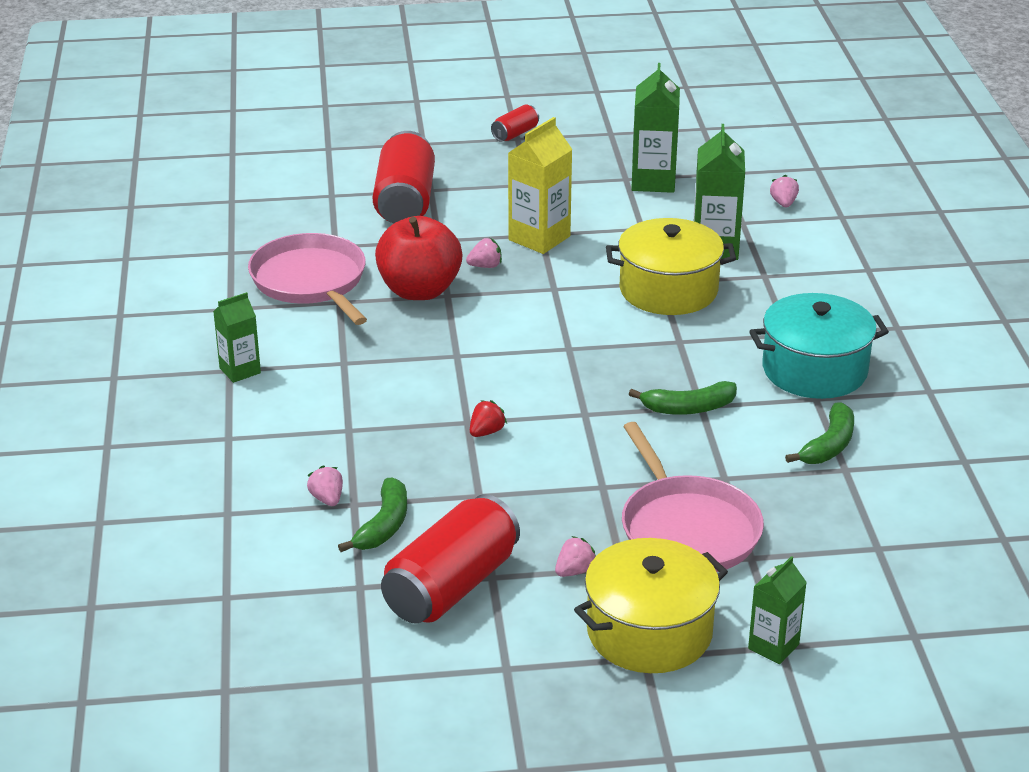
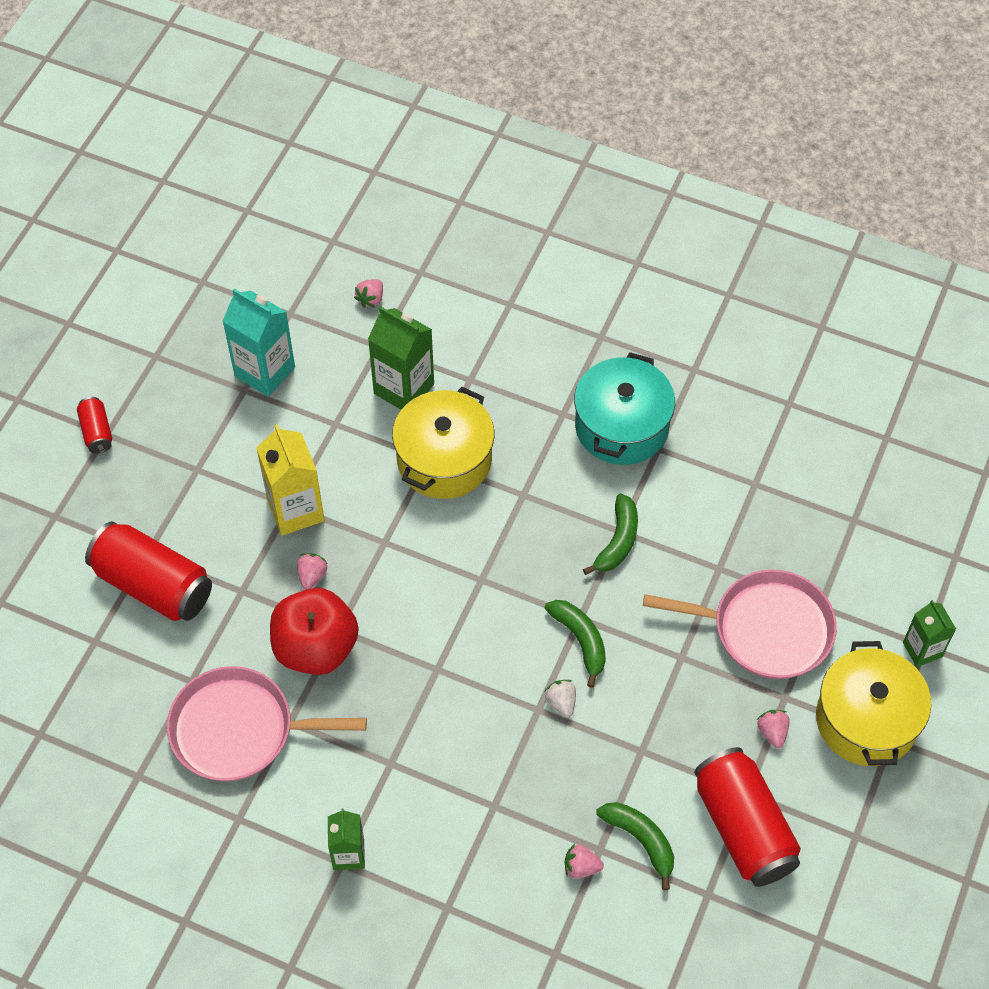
camera: 60 degrees left, 25 degrees up
red strawberry [470,400,507,437] -> white strawberry [545,680,576,718]
green carton [631,63,680,193] -> turquoise carton [223,289,295,397]
pink strawberry [770,175,799,207] -> pink strawberry turned 90 degrees counterclockwise [354,279,383,308]
green banana [785,403,854,464] -> green banana moved to [544,600,606,688]

